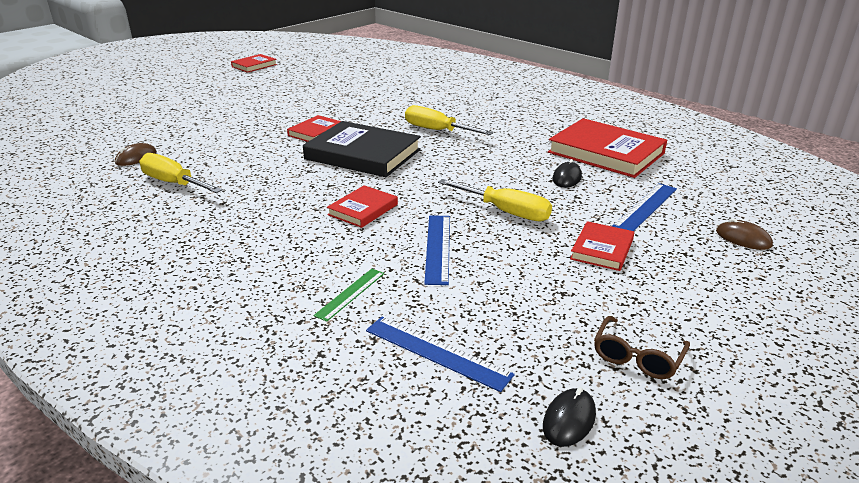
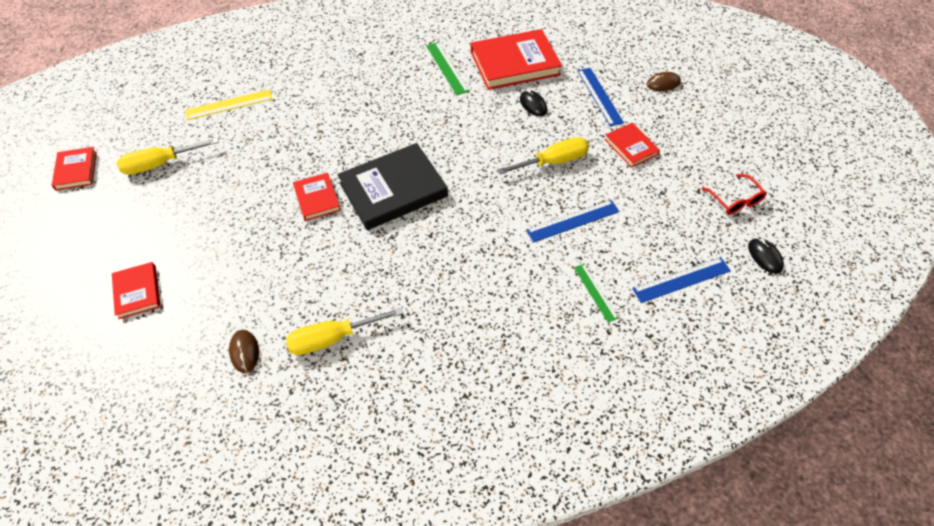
camera: 55 degrees left, 25 degrees up
red book [327,185,398,228] -> red book moved to [112,262,160,319]
yellow screwdriver [405,105,493,135] -> yellow screwdriver moved to [117,138,219,175]
blue ruler [424,215,450,285] -> blue ruler turned 60 degrees counterclockwise [526,200,619,243]
brown glasses [594,316,690,379] -> red glasses [701,174,767,215]
none -> yellow ruler [185,89,272,120]
none -> green ruler [426,42,470,95]

